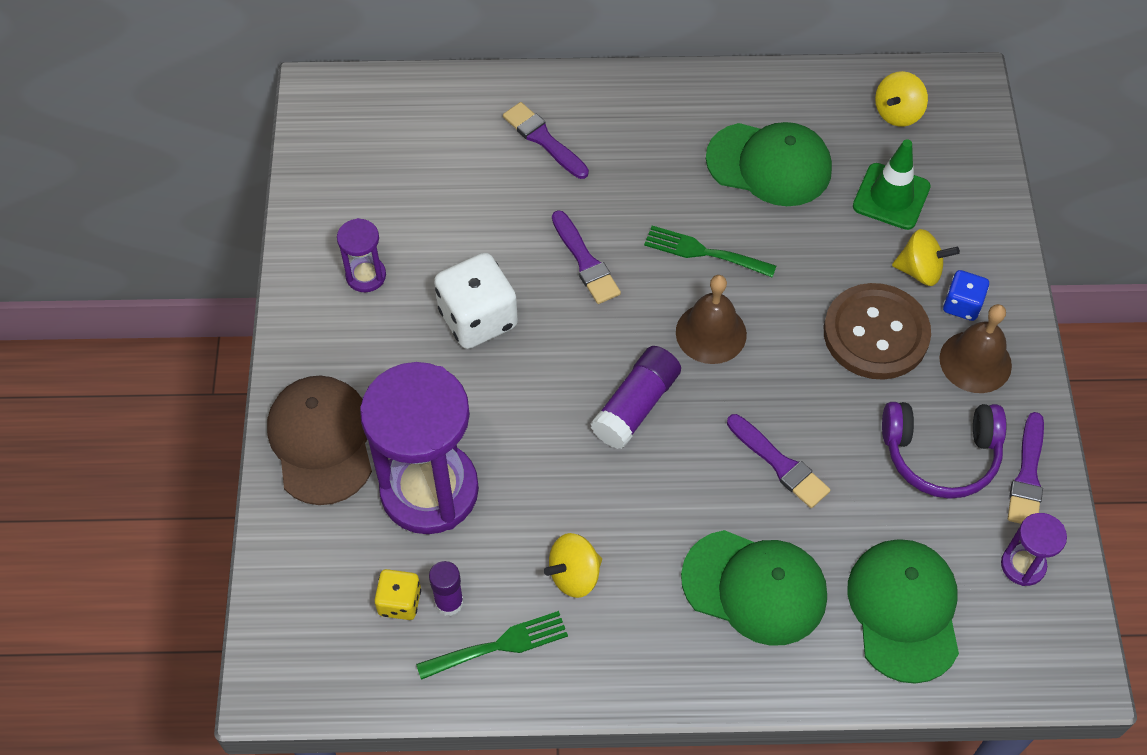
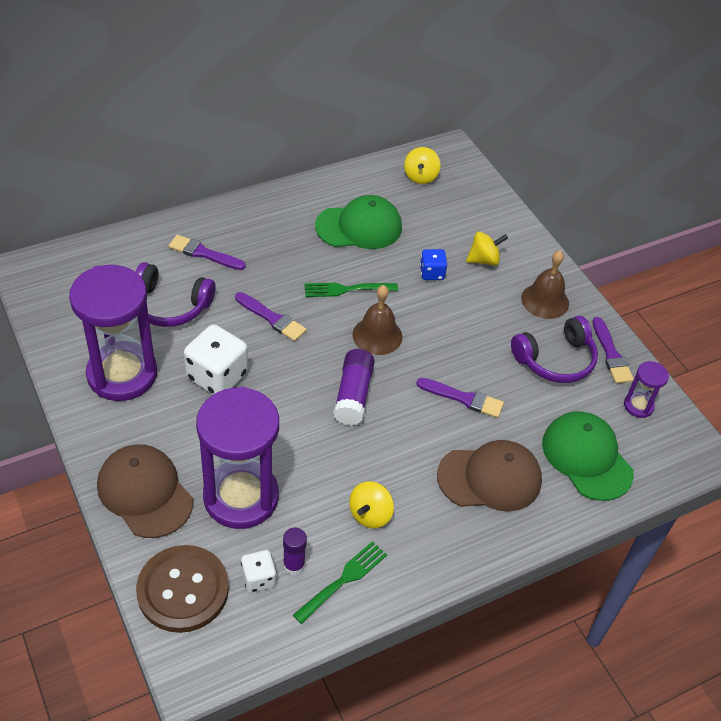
camera: 30 degrees left, 10 degrees down
purple hourglass [337,218,386,292] -> purple hourglass [69,265,157,401], size x2.26
yellow dice [374,569,421,620] -> white dice [241,550,276,593]
green cap [681,530,827,646] -> brown cap [437,440,542,512]
brown button [824,283,931,380] -> brown button moved to [136,545,229,633]
green traffic cone [853,139,931,230] -> none
blue dice [943,270,989,321] -> blue dice moved to [420,249,447,280]
none -> purple headphones [135,262,215,327]

